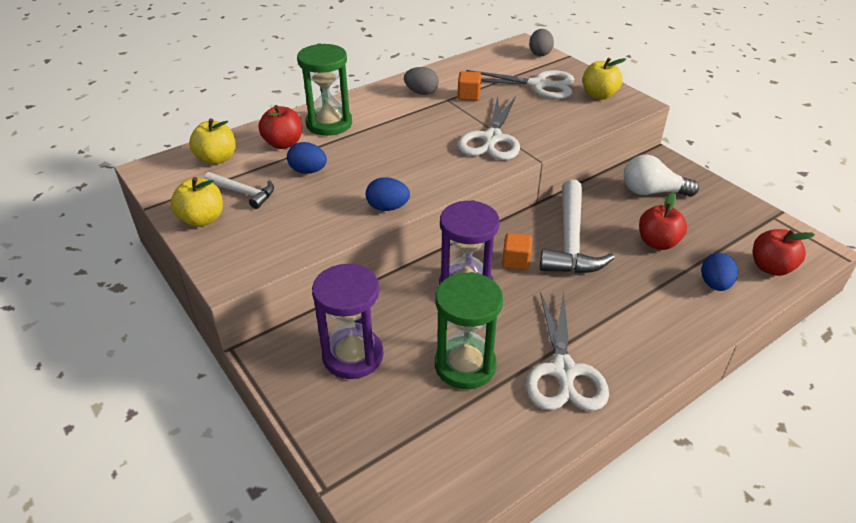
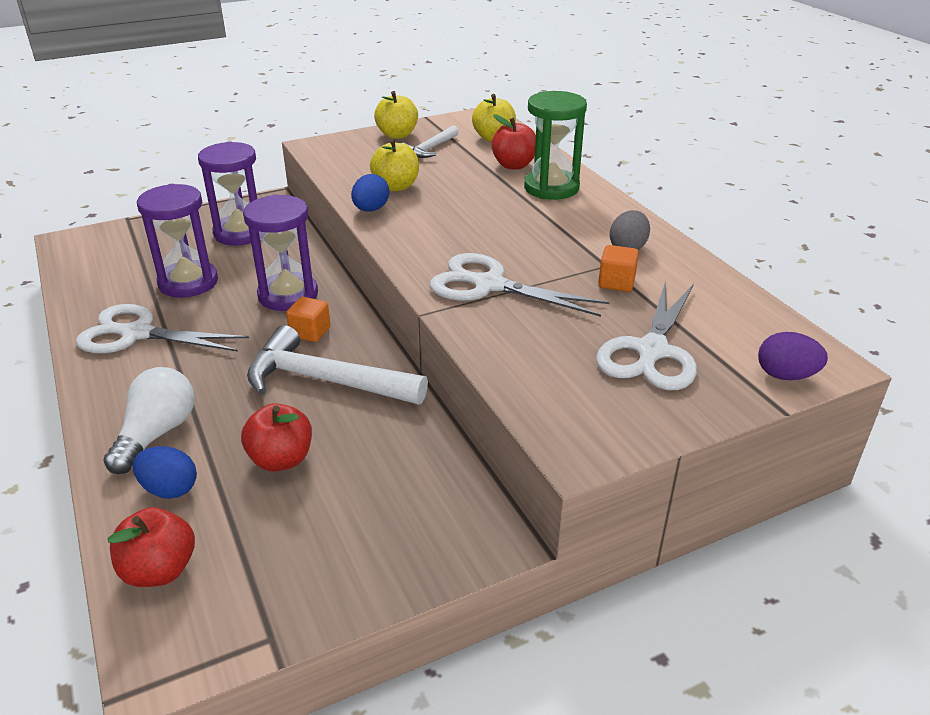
camera: 100 degrees right, 5 degrees down
blue egg [287,142,327,174] -> none
green hourglass [435,272,503,389] -> purple hourglass [137,184,218,298]
grey egg [529,29,554,56] -> purple egg [758,332,828,380]
yellow apple [583,58,626,100] -> yellow apple moved to [370,139,419,191]
white light bulb [624,155,699,197] -> white light bulb moved to [103,367,195,474]

